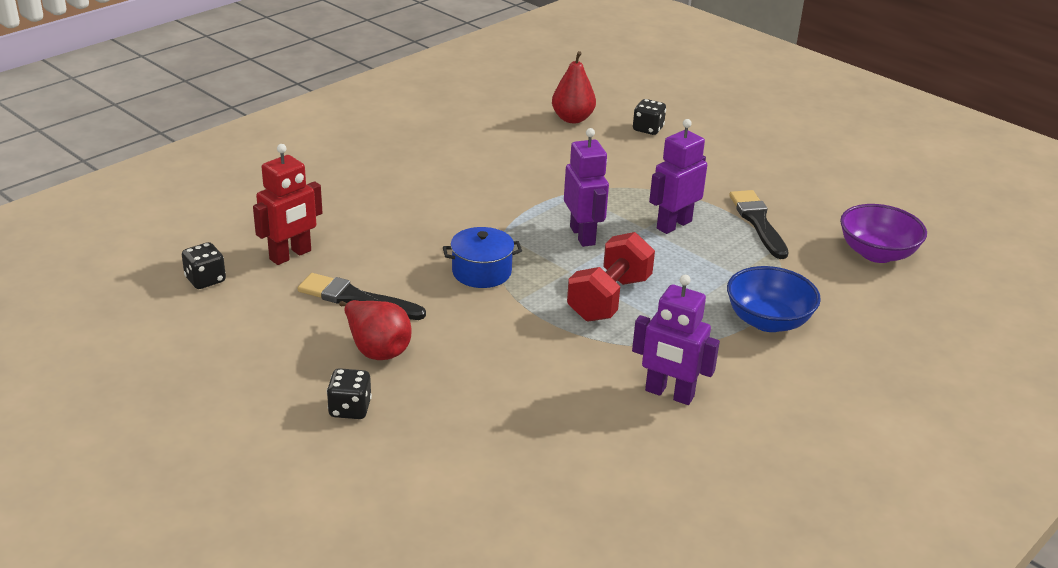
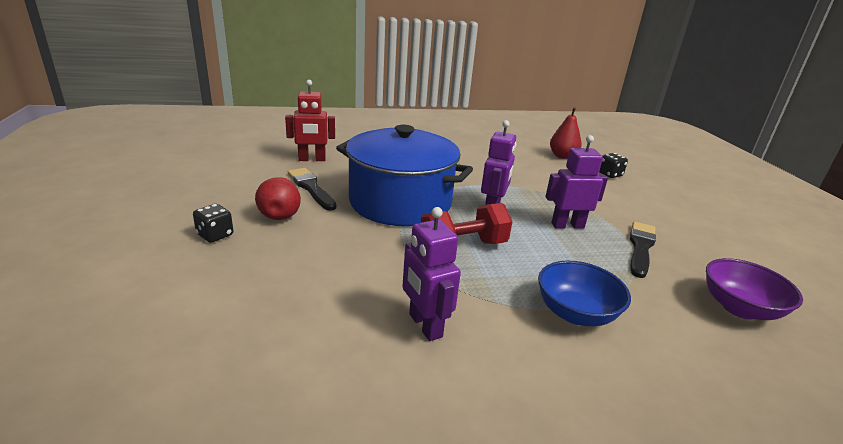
camera: 35 degrees right, 5 degrees down
black dice [182,242,226,289] -> none
blue pot [443,227,522,288] -> blue pot [336,125,473,226], size x2.36

